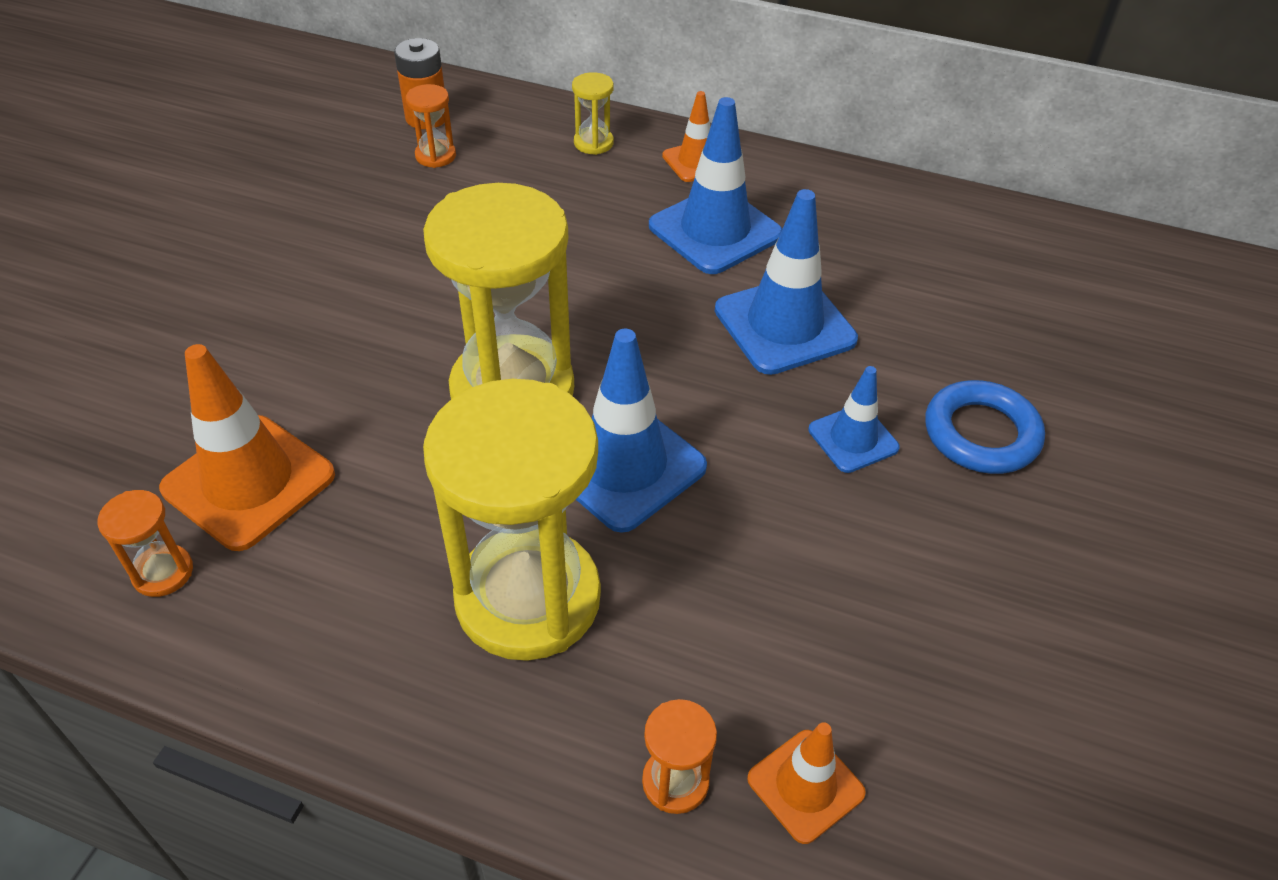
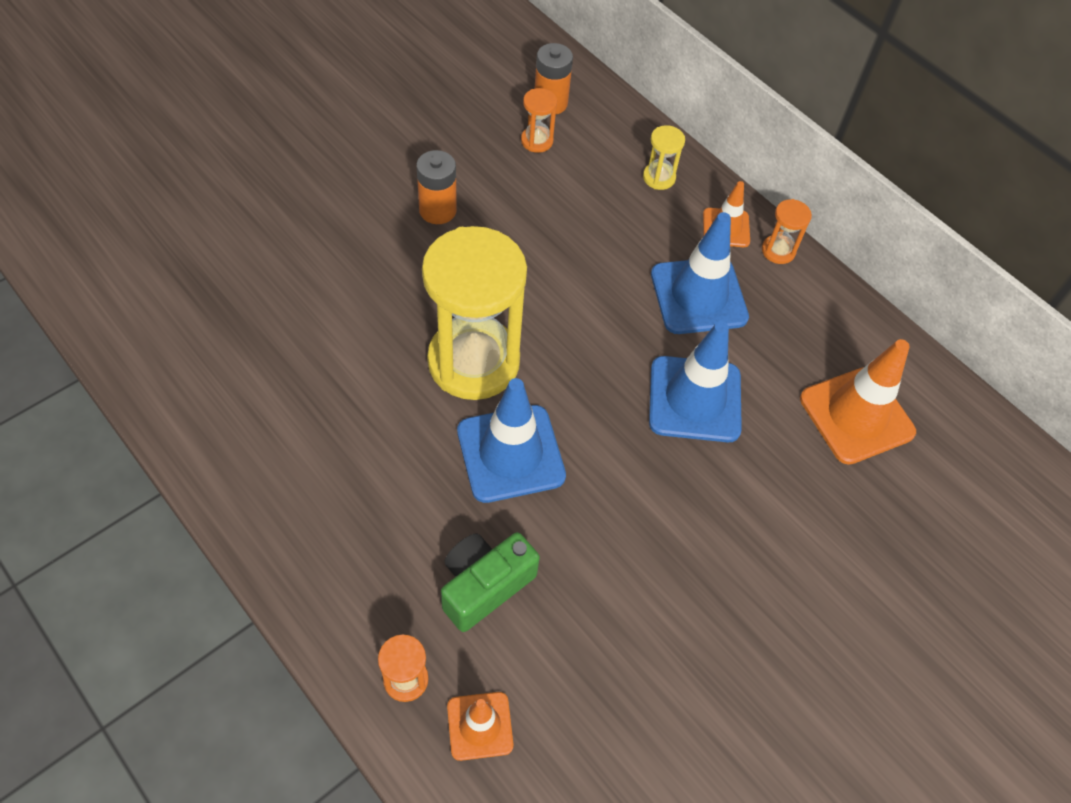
camera: 25 degrees right, 10 degrees up
orange hourglass [97,490,193,597] -> orange hourglass moved to [762,199,812,264]
orange traffic cone [159,344,335,551] -> orange traffic cone moved to [800,339,916,465]
yellow hourglass [423,379,601,661] -> none
blue traffic cone [809,366,900,473] -> none
blue ring [925,380,1045,474] -> none
none -> orange battery [416,150,457,224]
none -> green camera [441,532,540,632]

